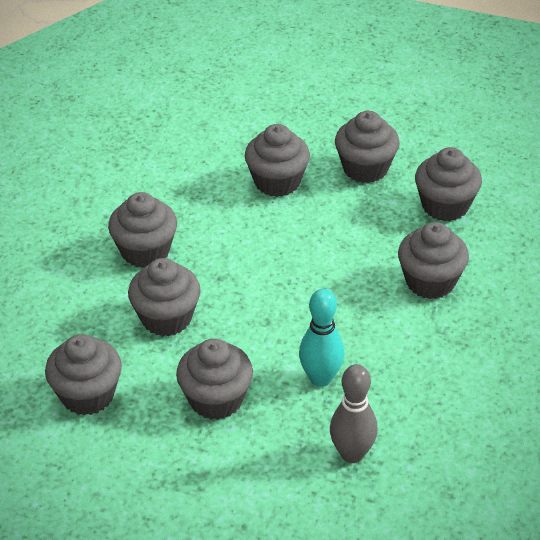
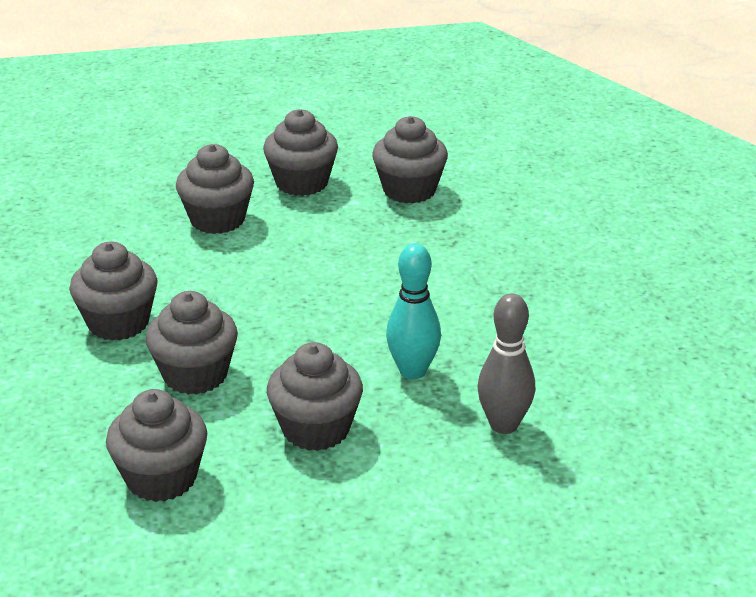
camera: 30 degrees left, 10 degrees down
grey cupcake [398,222,469,299] -> none

